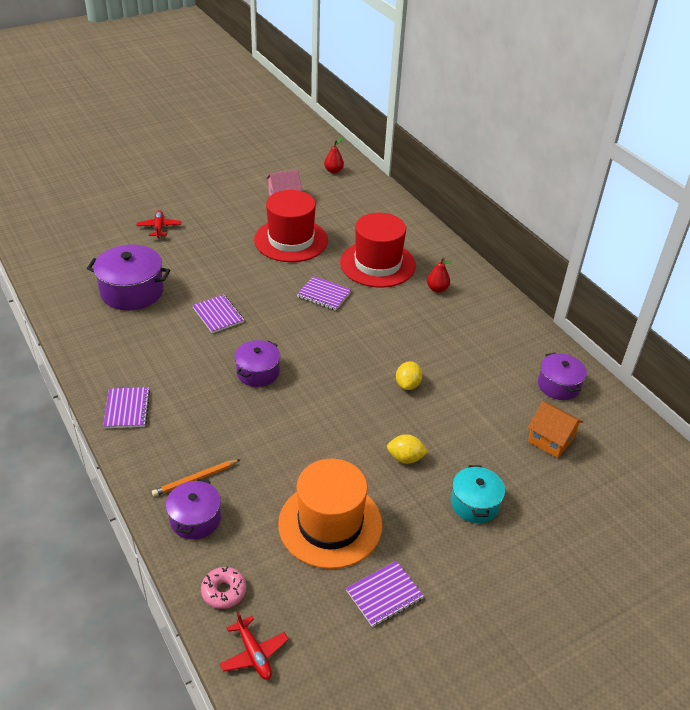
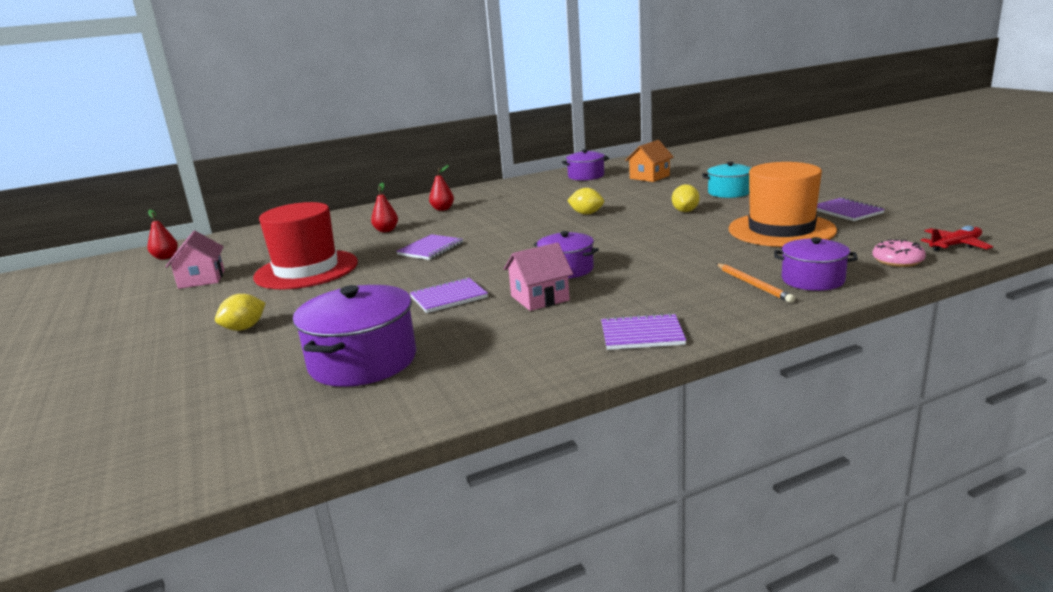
camera: 80 degrees left, 20 degrees down
red plane [136,210,181,238] -> none
red hat [340,213,416,288] -> red pear [371,183,398,232]
none -> yellow lemon [215,294,266,331]
none -> pink house [504,242,573,311]

